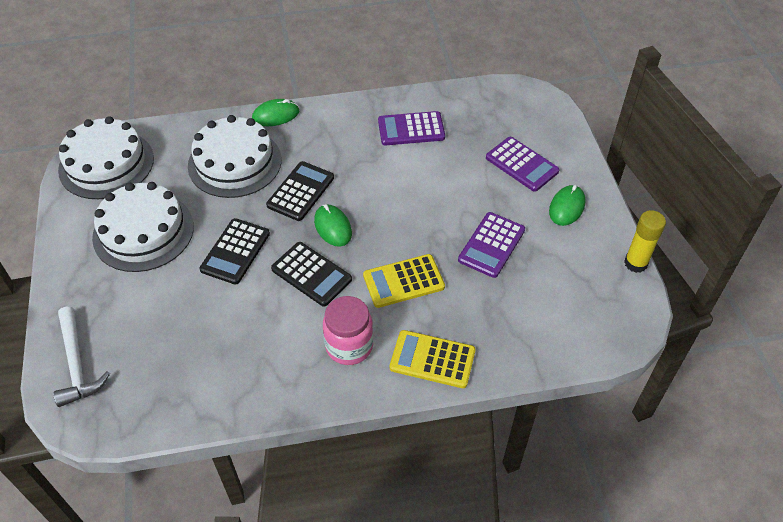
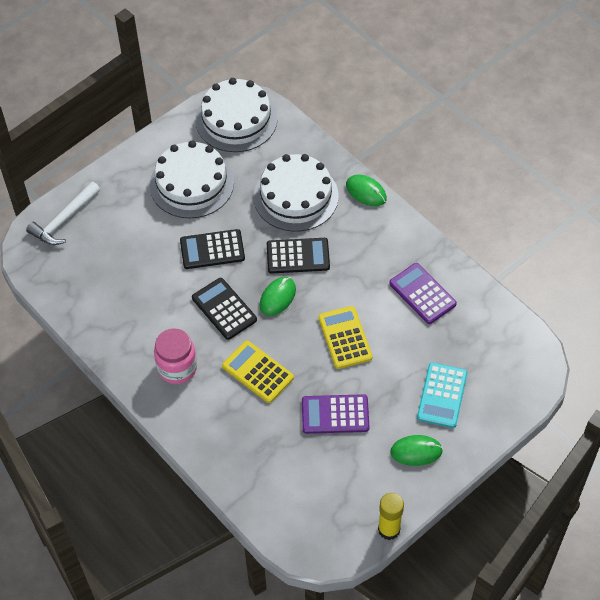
camera: 60 degrees right, 5 degrees up
black calculator [271,242,352,306] -> black calculator turned 135 degrees clockwise [192,278,257,340]
yellow calculator [390,330,476,388] -> yellow calculator moved to [318,306,372,369]
purple calculator [486,137,559,192] -> turquoise calculator [417,363,467,428]

